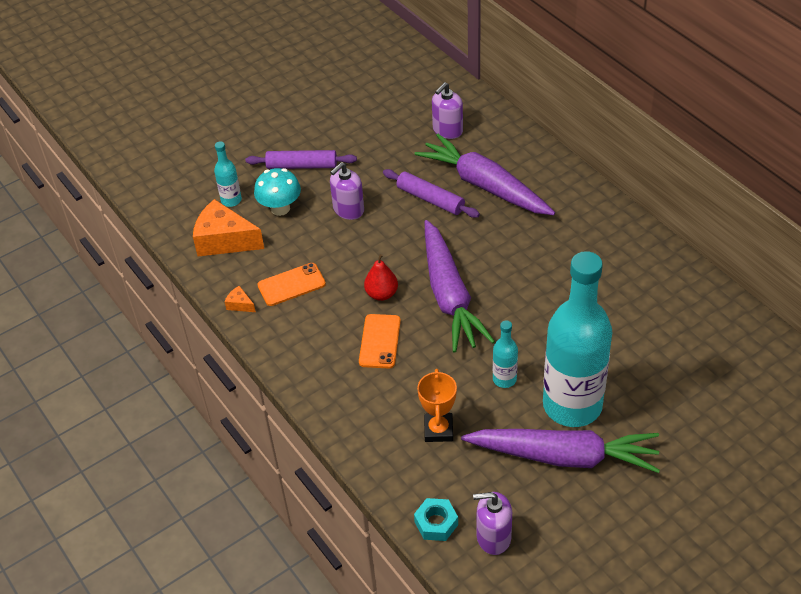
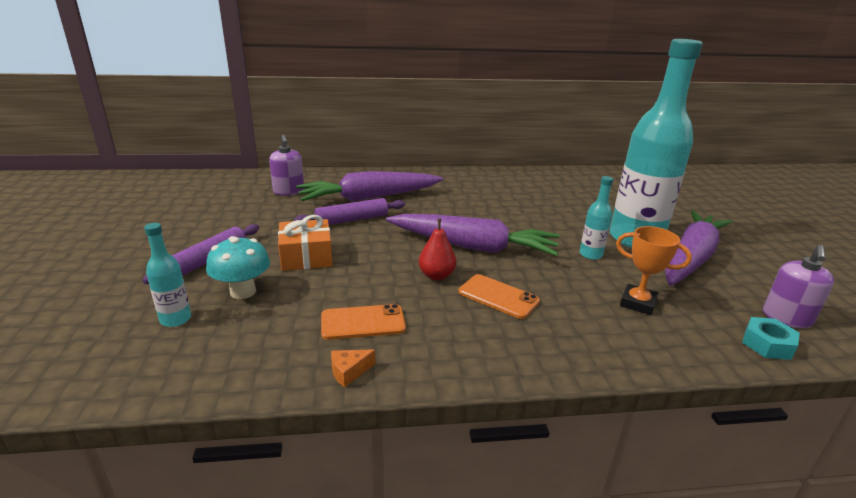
camera: 65 degrees left, 20 degrees down
orange cheese [193,199,264,256] -> none
orange phone [257,263,326,306] -> orange phone turned 75 degrees clockwise [321,304,406,340]
purple soap dispenser [330,162,364,220] -> orange gift [278,215,332,271]

